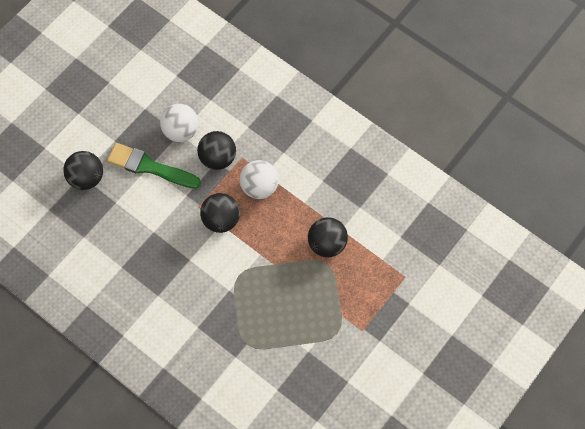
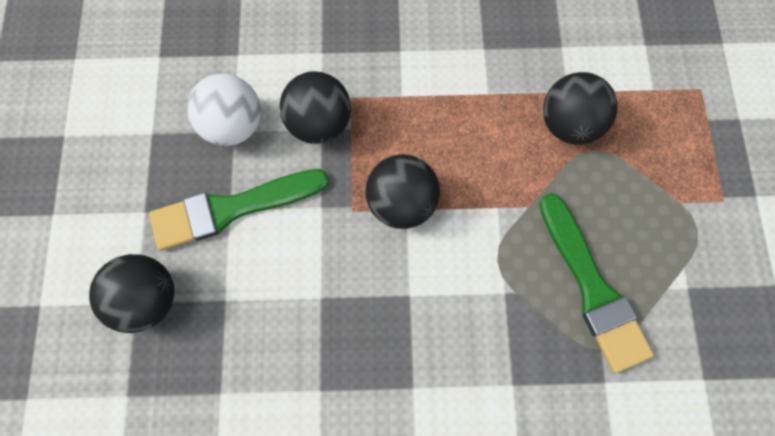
camera: 40 degrees left, 5 degrees up
white ball [240,160,279,199] -> none
none -> green brush [539,193,654,373]

